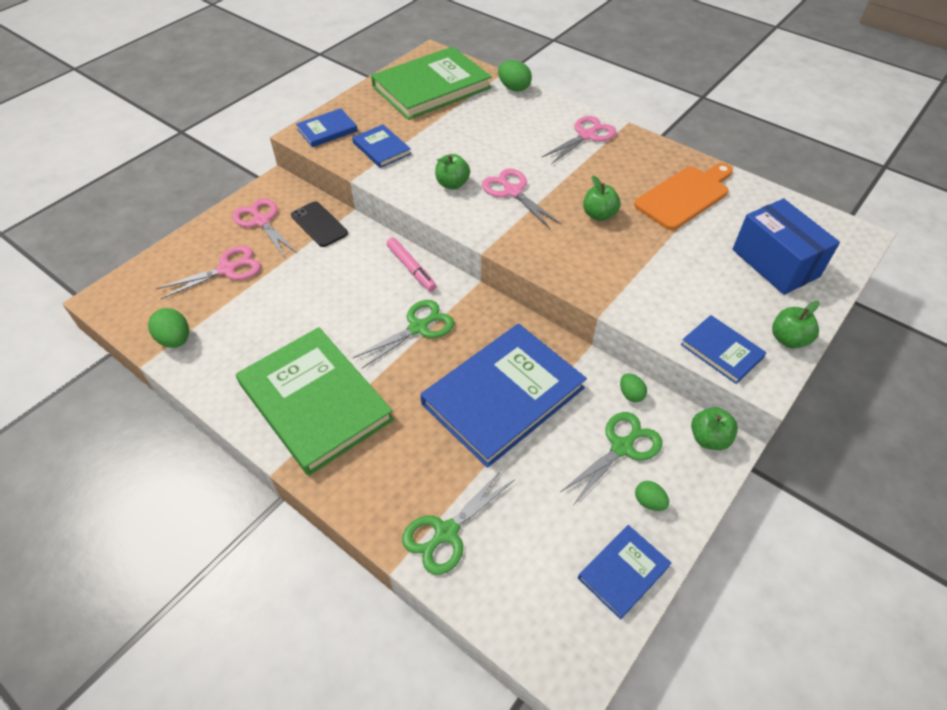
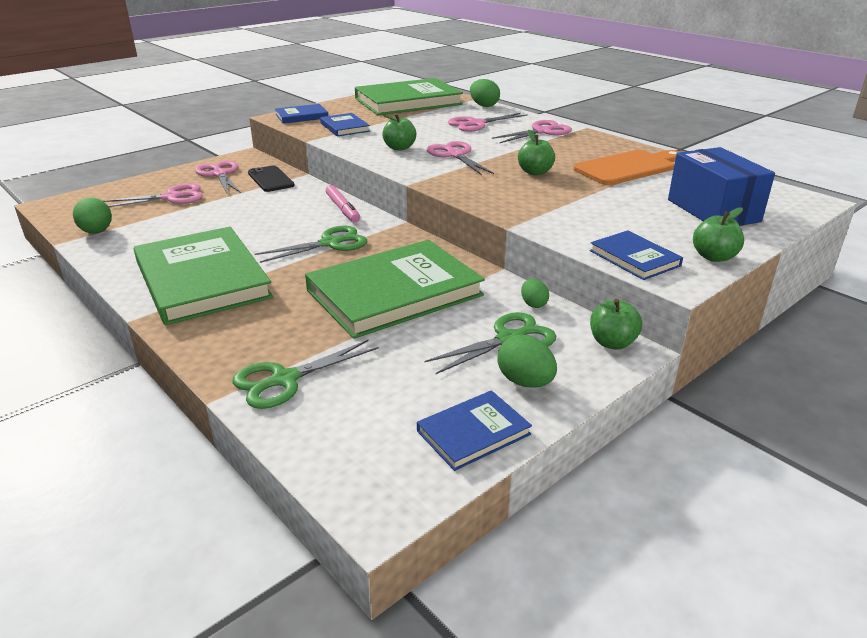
camera: 10 degrees right, 20 degrees down
blue book [420,324,587,468] -> green book [305,240,485,339]
green egg [635,481,669,511] -> green egg [497,335,557,388], size x1.60
none -> pink scissors [448,113,528,132]

